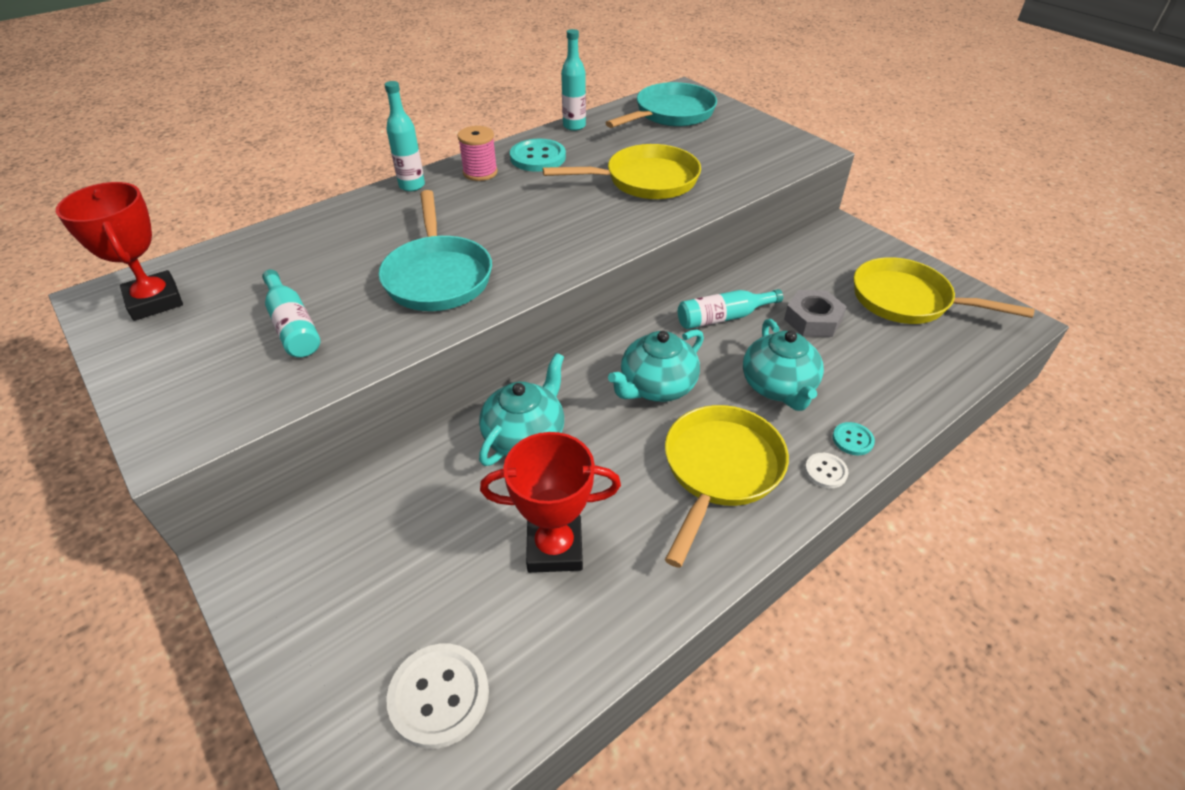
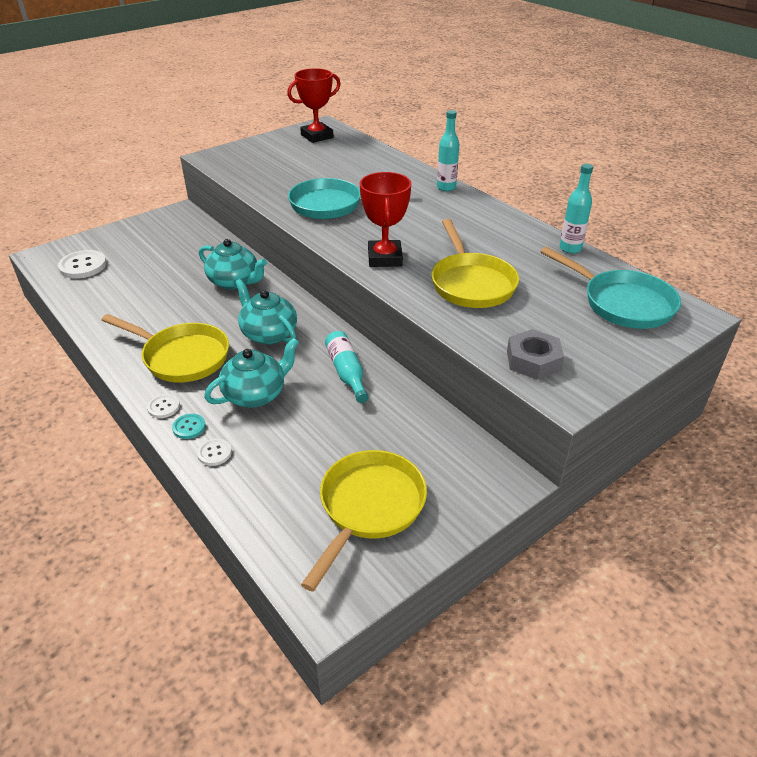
camera: 90 degrees right, 5 degrees down
turquoise bottle [262,269,320,358] -> none
pink spool [457,126,498,181] -> none
red trophy [480,432,621,573] -> red trophy moved to [360,172,412,267]
turquoise button [510,139,566,172] -> none
turquoise teapot [743,319,824,411] -> turquoise teapot turned 150 degrees clockwise [204,338,299,408]
grey nut [784,290,847,337] -> grey nut moved to [507,329,564,380]
none -> white button [197,439,232,466]

